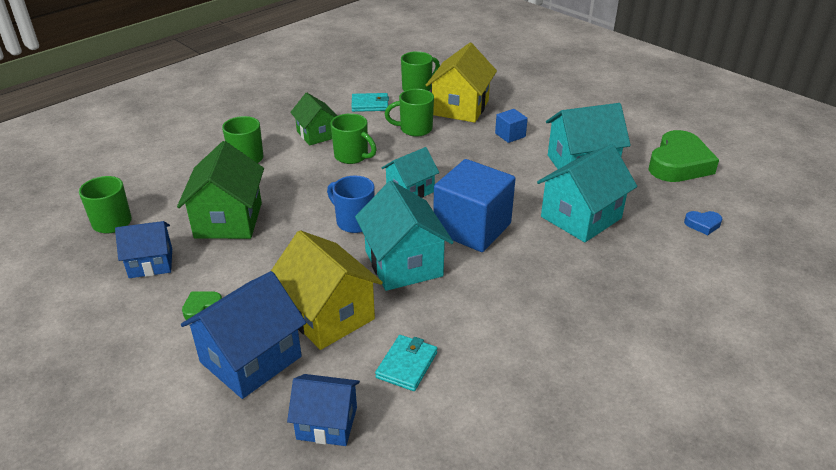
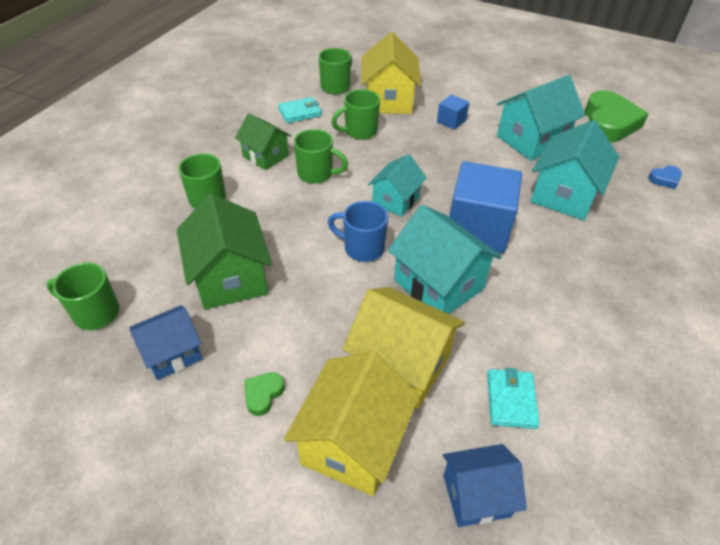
camera: 20 degrees left, 10 degrees up
blue house [181,271,306,399] -> yellow house [284,351,420,496]

